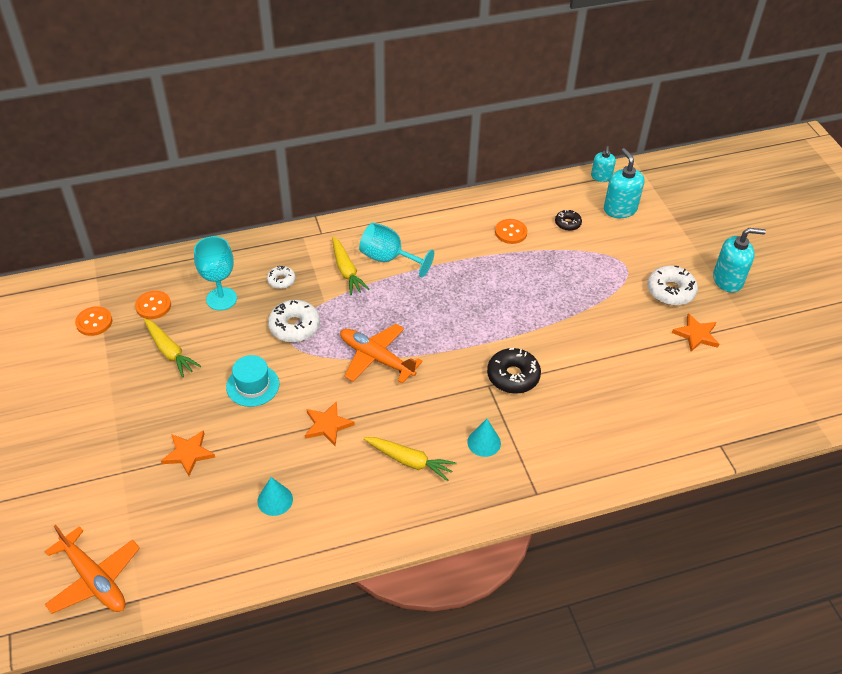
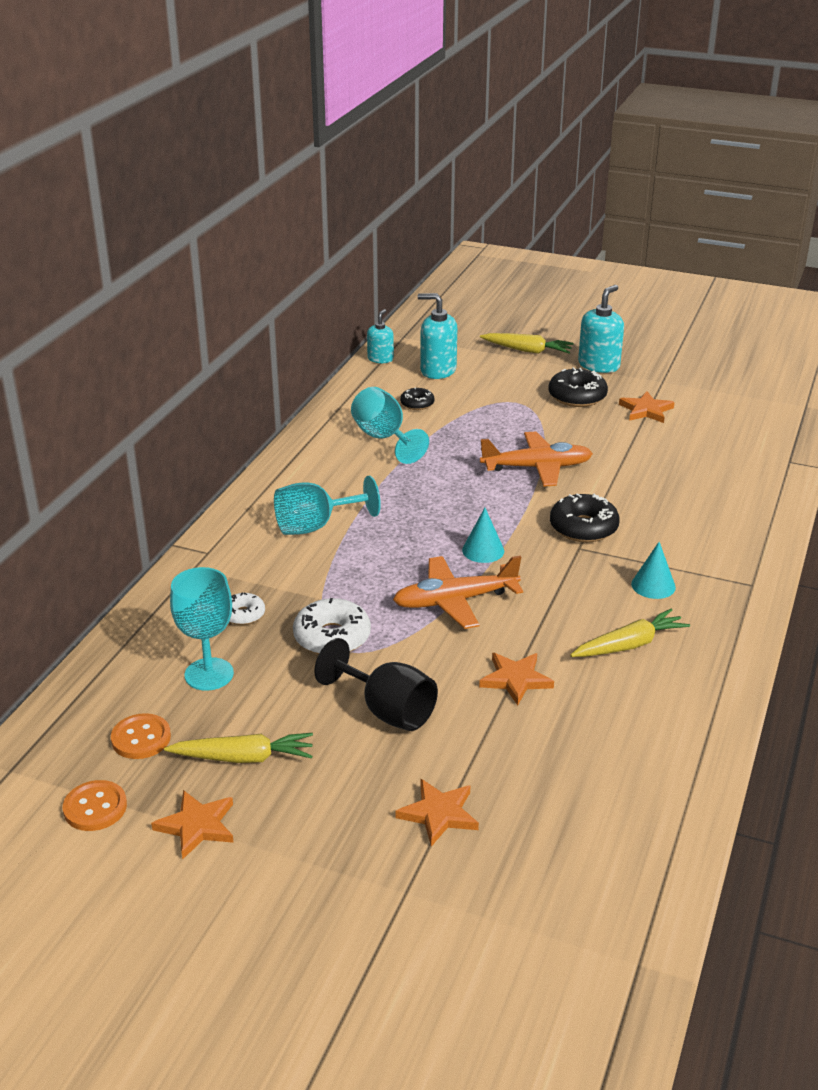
camera: 50 degrees left, 15 degrees down
orange plane [44,525,140,614] -> orange plane moved to [480,432,593,487]
turquoise hat [226,355,279,407] -> black goblet [314,638,438,731]
turquoise cone [257,477,293,516] -> turquoise cone moved to [462,508,504,563]
yellow carrot [332,237,370,295] -> yellow carrot moved to [480,333,574,354]
orange button [495,219,527,244] -> turquoise goblet [351,387,429,464]
turquoise soap dispenser [591,146,616,182] -> turquoise soap dispenser turned 120 degrees counterclockwise [367,309,394,363]
white donut [647,266,698,306] -> black donut [548,367,608,407]
none -> orange star [151,790,234,859]

